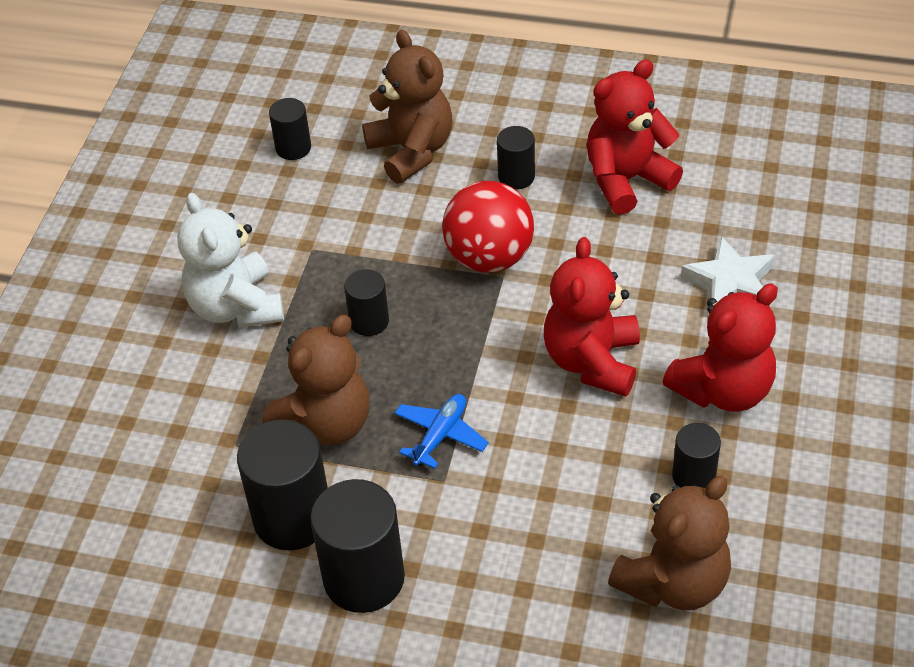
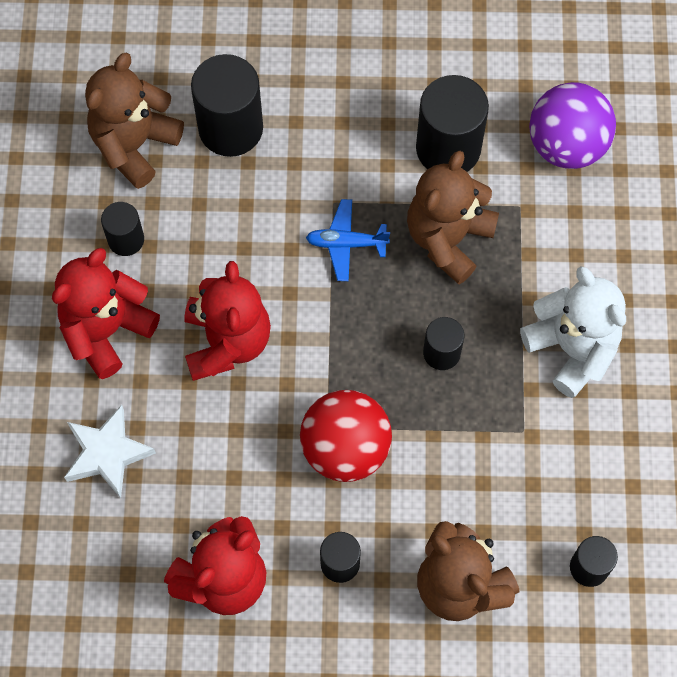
camera: 165 degrees right, 20 degrees up
black cylinder [310,479,405,613] -> black cylinder moved to [191,54,263,157]
blue plane [394,394,489,469] -> blue plane turned 75 degrees clockwise [306,199,390,281]
none -> purple ball [529,82,616,169]

